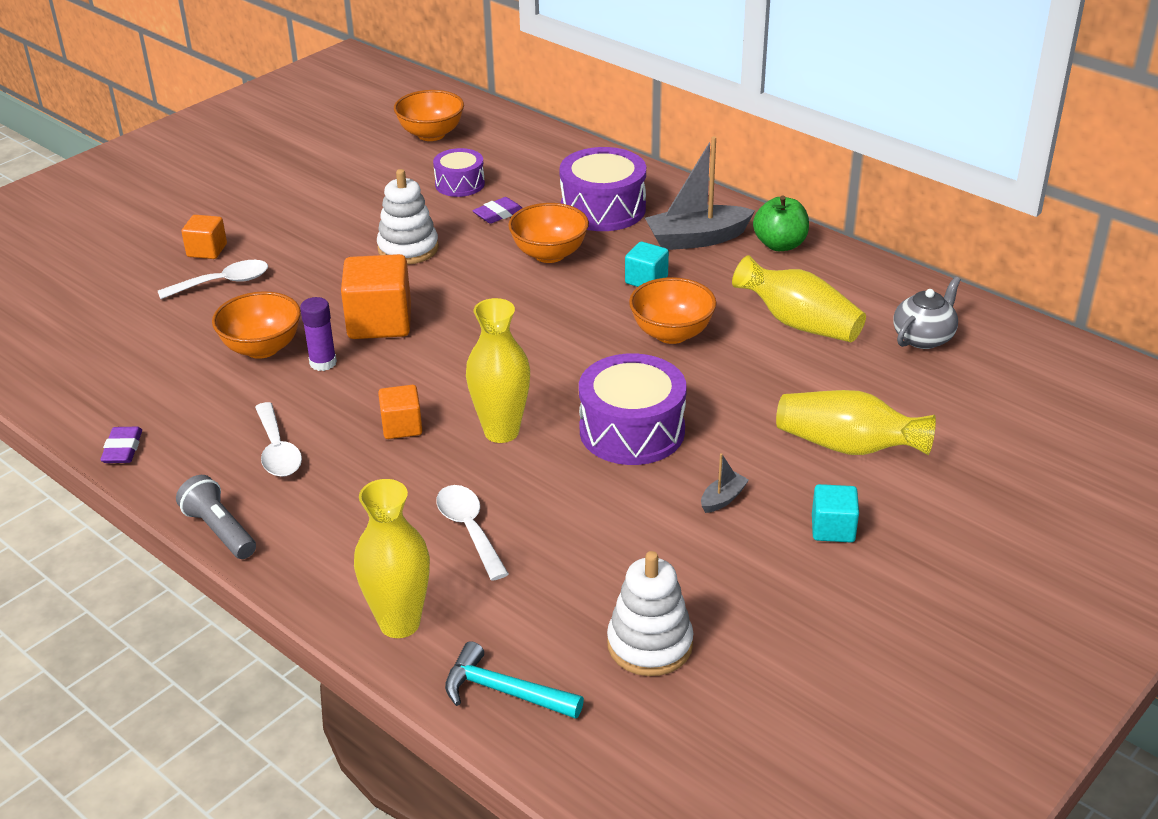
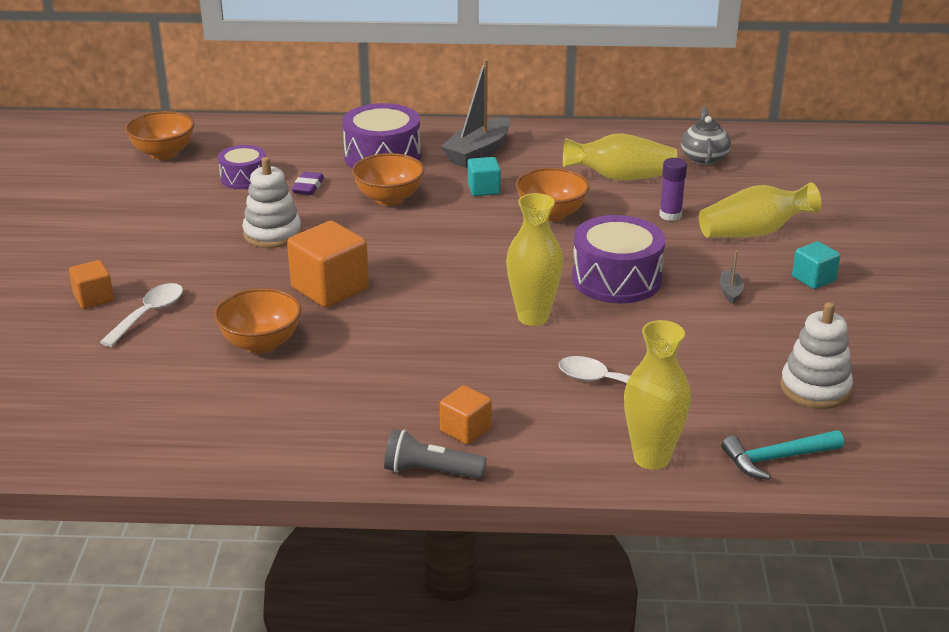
camera: 40 degrees left, 5 degrees down
purple eraser [100,427,142,463] -> none
white spoon [255,402,302,477] -> none
purple glue stick [300,297,337,371] -> purple glue stick moved to [659,158,687,221]
orange cube [378,385,423,439] -> orange cube moved to [440,385,492,445]
green apple [753,195,809,251] -> none

